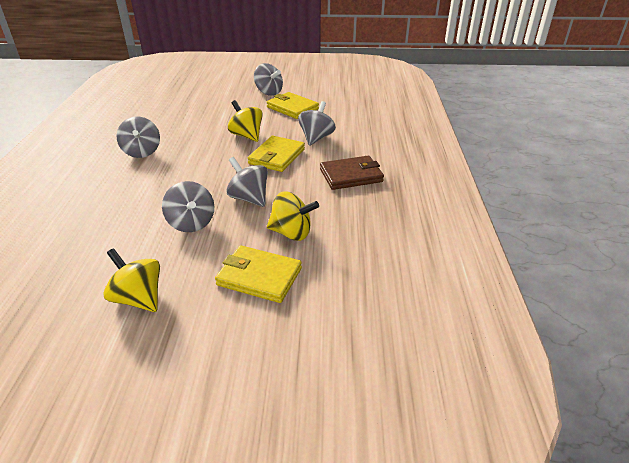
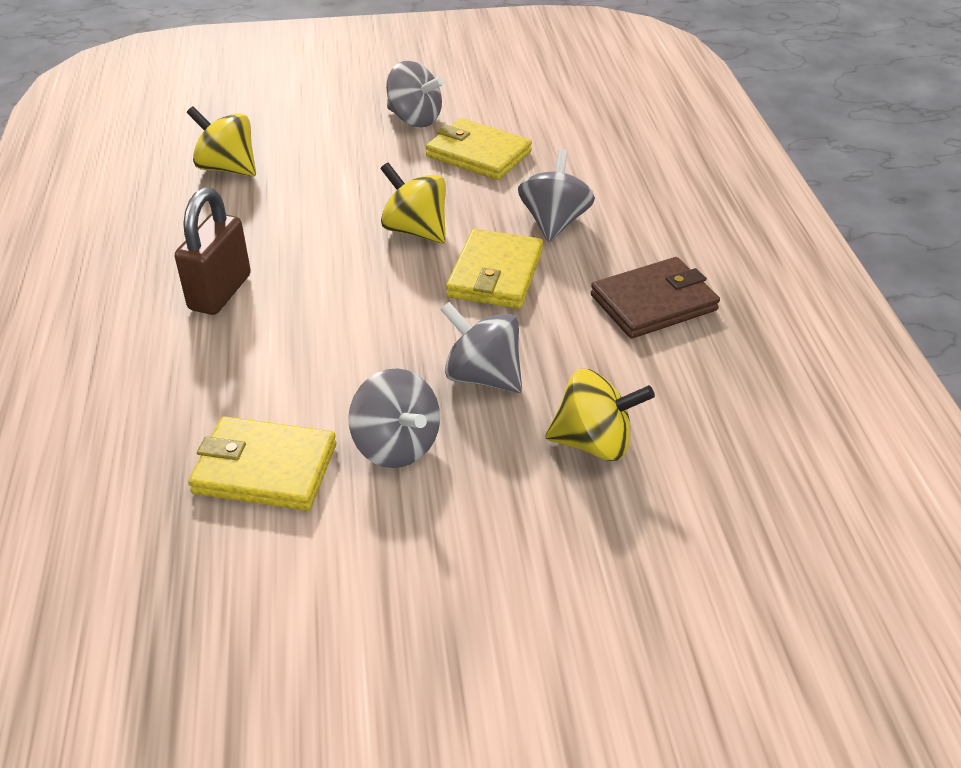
camera: 10 degrees left, 5 degrees up
yellow spinning top [104,248,160,312] -> yellow spinning top moved to [187,106,256,177]
grey spinning top [116,117,160,158] -> brown padlock [175,187,251,315]
yellow wallet [215,245,302,303] -> yellow wallet moved to [188,416,336,511]

